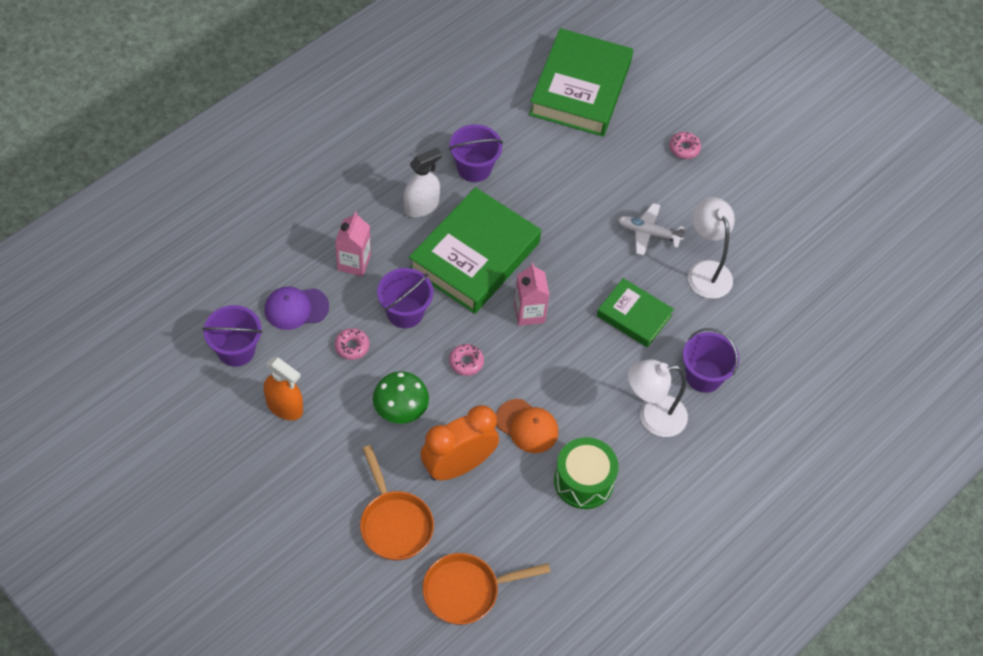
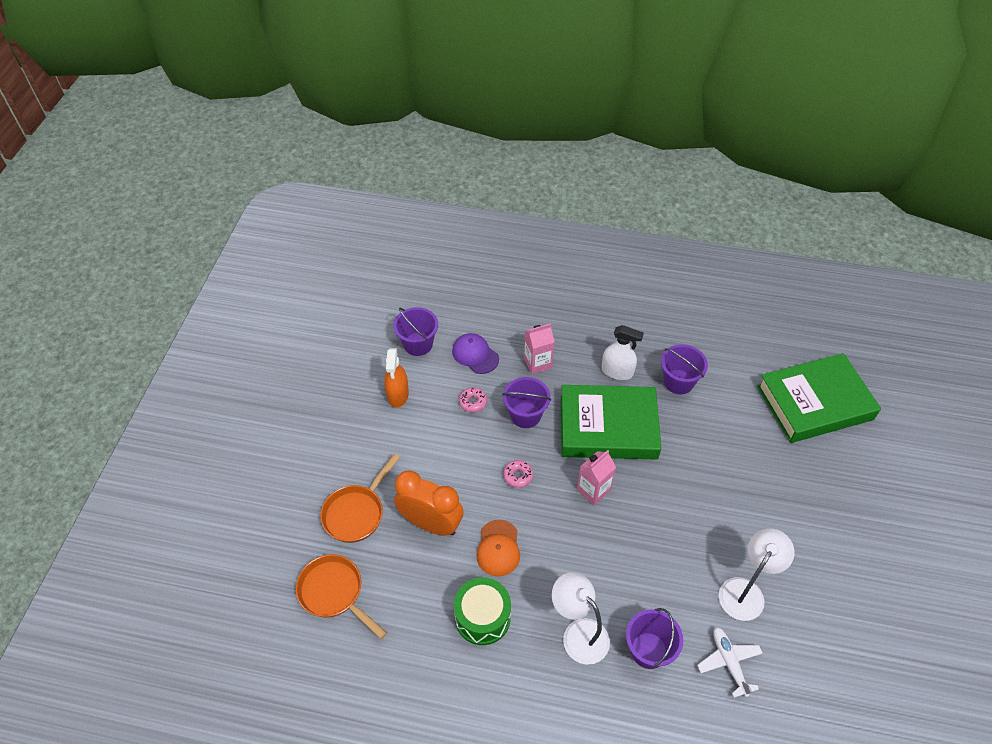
camera: 60 degrees right, 5 degrees down
green mushroom [373,371,429,424] -> none
green book [597,278,674,347] -> none
white plane [618,203,686,256] -> white plane moved to [697,627,763,698]
pink donut [669,132,701,159] -> none

